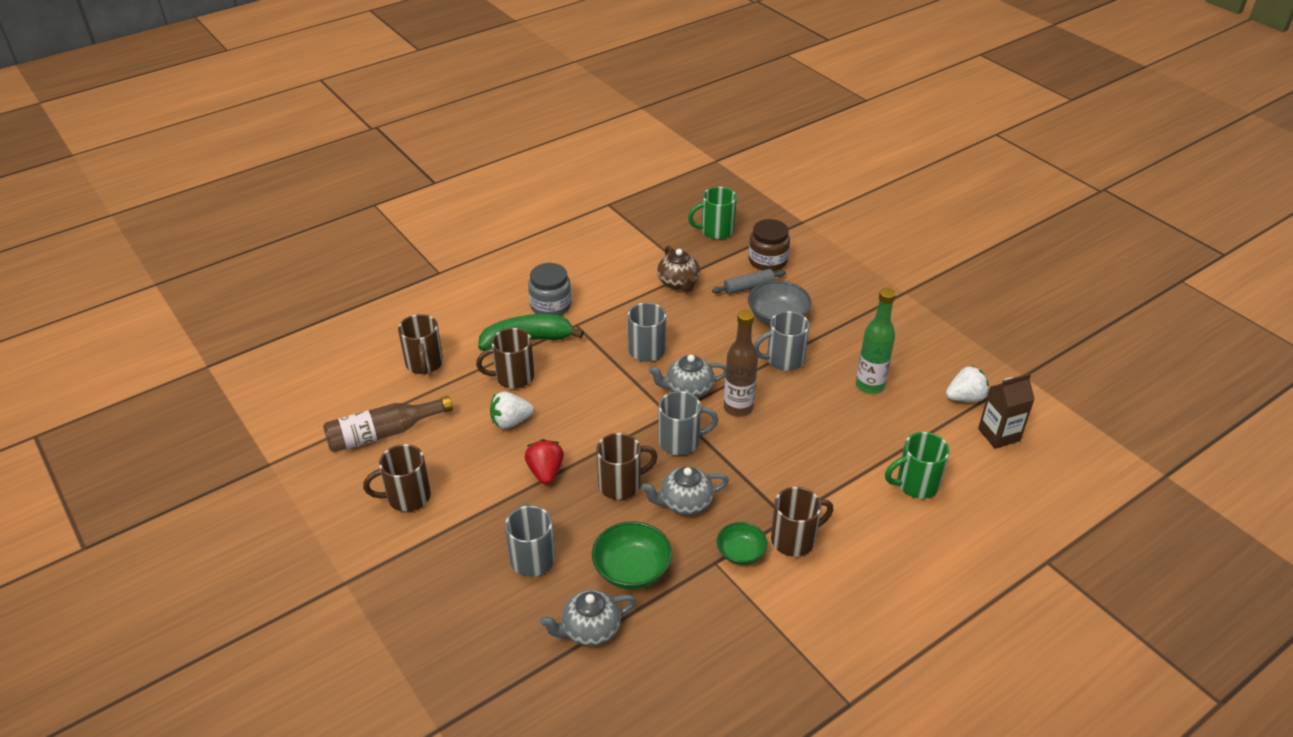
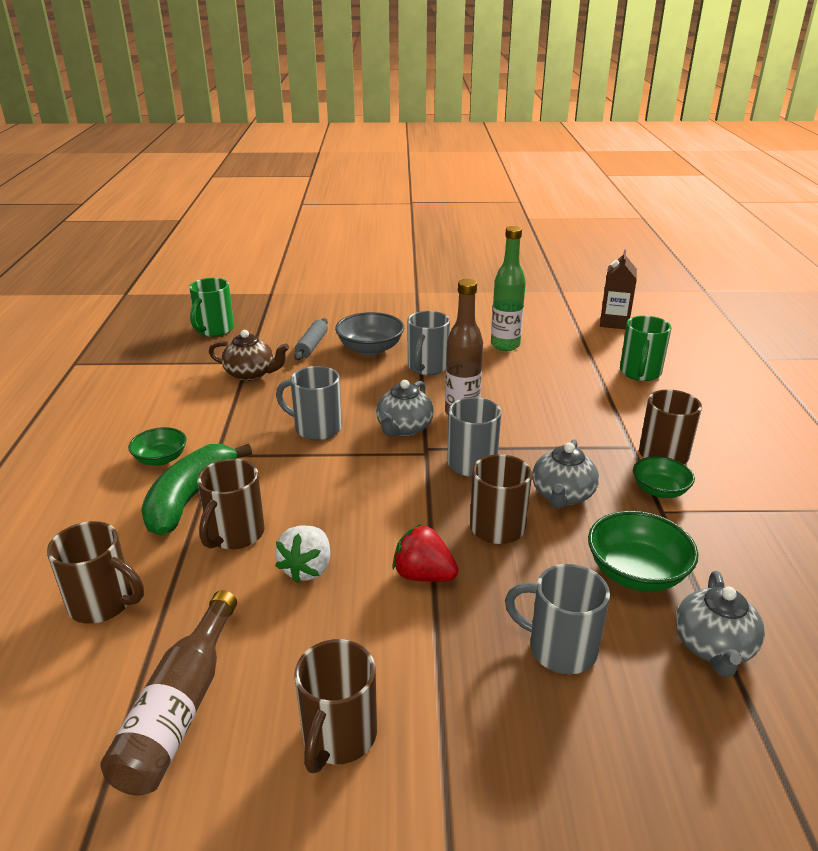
camera: 55 degrees left, 10 degrees down
grey jar [528,263,571,316] -> green bowl [128,427,187,466]
brown jar [749,219,790,271] -> none
white strawberry [946,366,989,402] -> none

